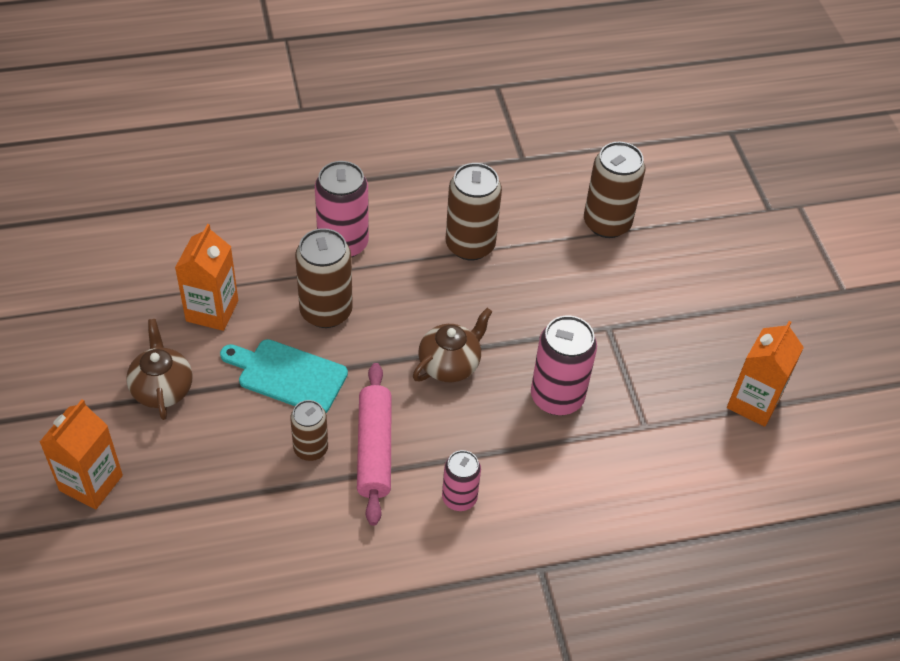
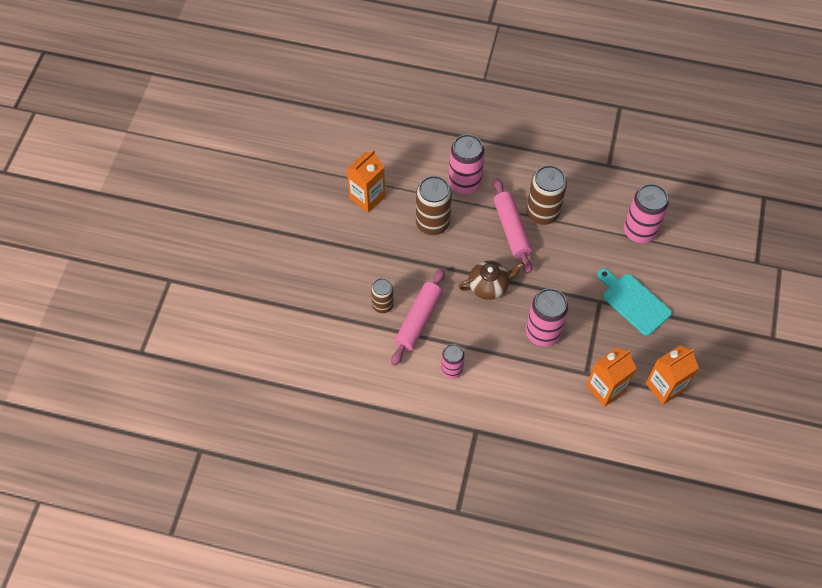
camera: 30 degrees right, 10 degrees up
orange carton [40,400,123,509] -> orange carton moved to [586,347,636,407]
brown teapot [126,319,192,420] -> none
turquoise cutting board [220,339,348,413] -> turquoise cutting board moved to [597,268,672,336]
brown can [584,142,645,238] -> pink can [624,184,669,243]
none -> pink rolling pin [494,178,532,273]

